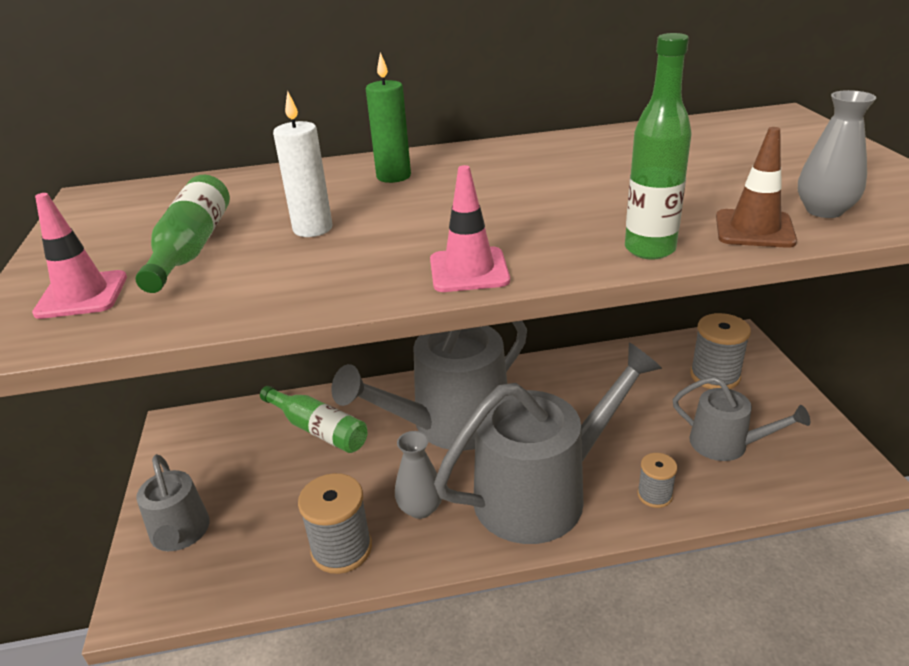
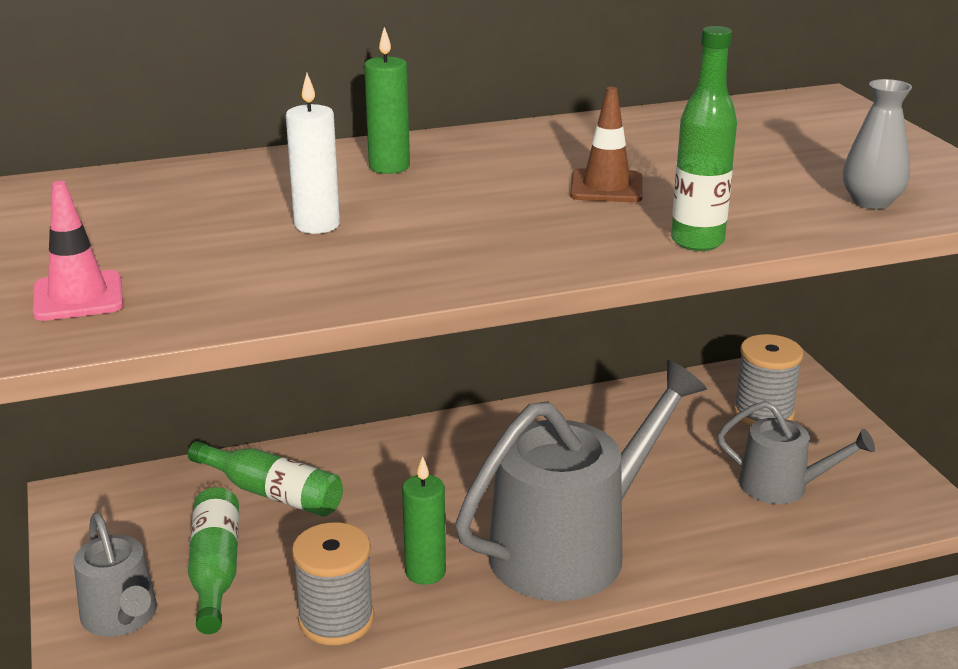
camera: 10 degrees left, 5 degrees down
green bottle [135,175,230,293] -> green bottle moved to [188,487,239,634]
grey watering can [331,321,527,451] -> none
grey vase [395,431,442,519] -> green candle [402,456,446,585]
pink traffic cone [430,165,510,292] -> none
grey spool [637,453,677,508] -> none
brown traffic cone [716,127,797,248] -> brown traffic cone moved to [570,87,643,202]

